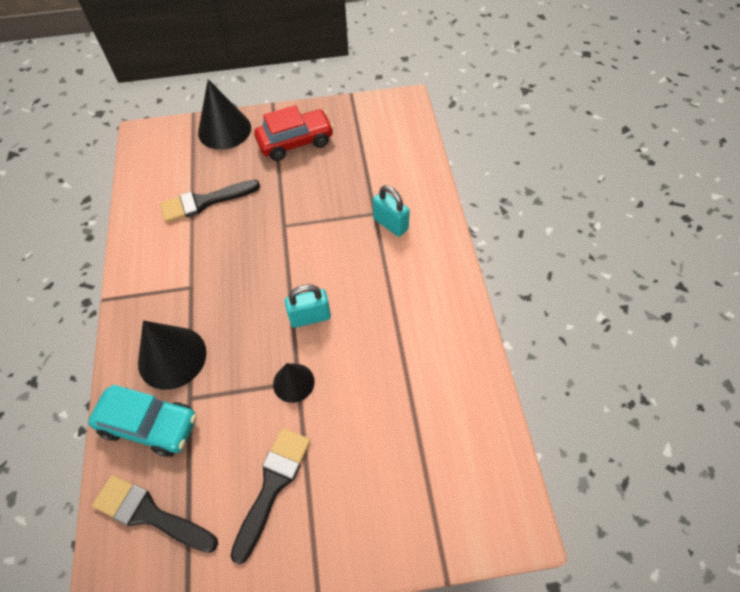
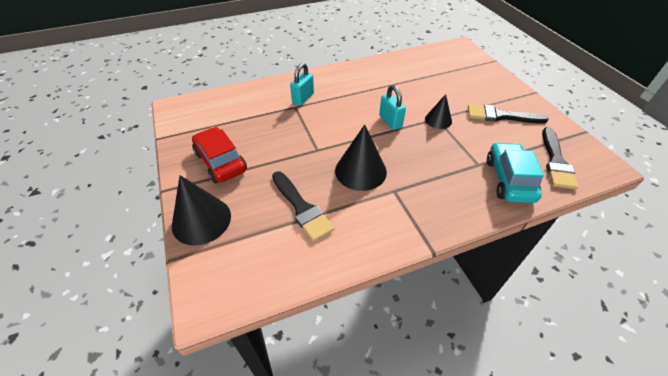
camera: 105 degrees left, 10 degrees down
black cone [138,320,207,390] -> black cone moved to [335,124,387,191]

